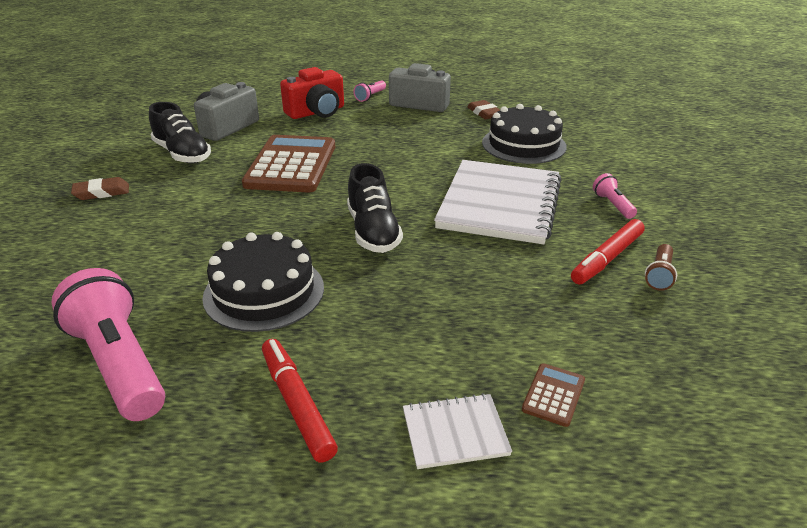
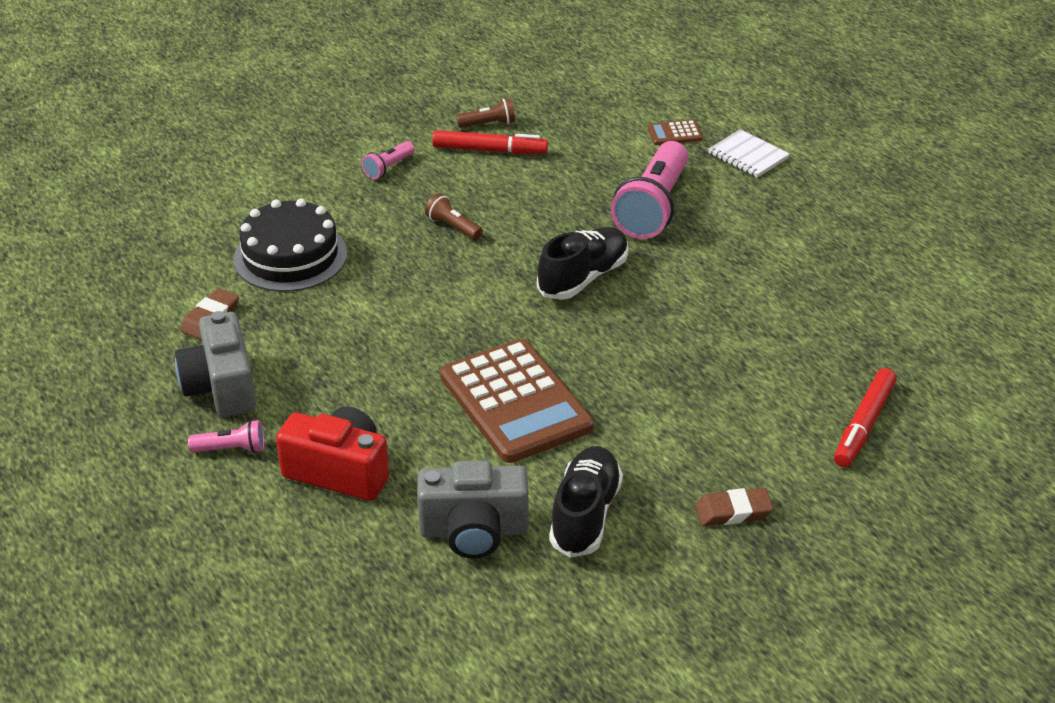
camera: 125 degrees left, 5 degrees up
pink flashlight [52,268,165,421] -> pink flashlight moved to [611,141,688,239]
brown eraser [71,177,129,200] -> brown eraser turned 45 degrees counterclockwise [695,488,774,526]
black cake [202,232,324,332] -> none
brown calculator [242,135,335,192] -> brown calculator turned 90 degrees counterclockwise [440,339,594,463]
red marker [262,339,338,463] -> red marker moved to [834,368,897,467]
white notebook [434,160,562,244] -> brown flashlight [425,194,483,240]

